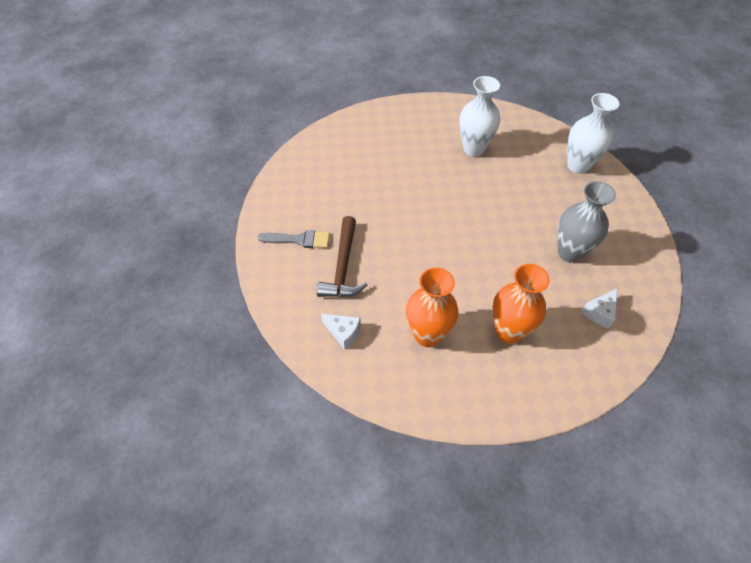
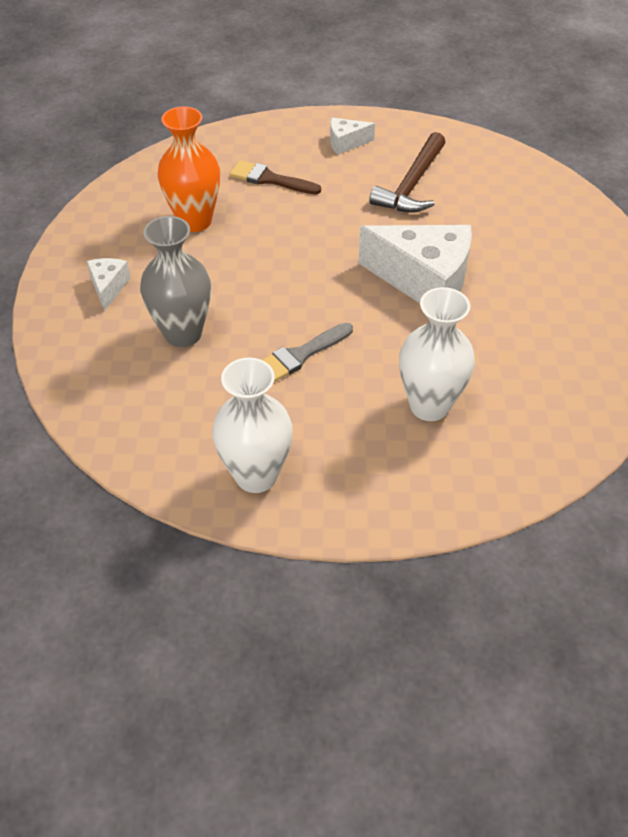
camera: 140 degrees right, 5 degrees down
grey brush [257,230,330,248] -> grey brush moved to [262,323,353,382]
brown hammer [317,216,367,297] -> brown hammer turned 120 degrees counterclockwise [369,132,446,213]
orange vase [406,267,459,347] -> brown brush [230,160,321,195]
none -> white cheese [358,225,472,303]

